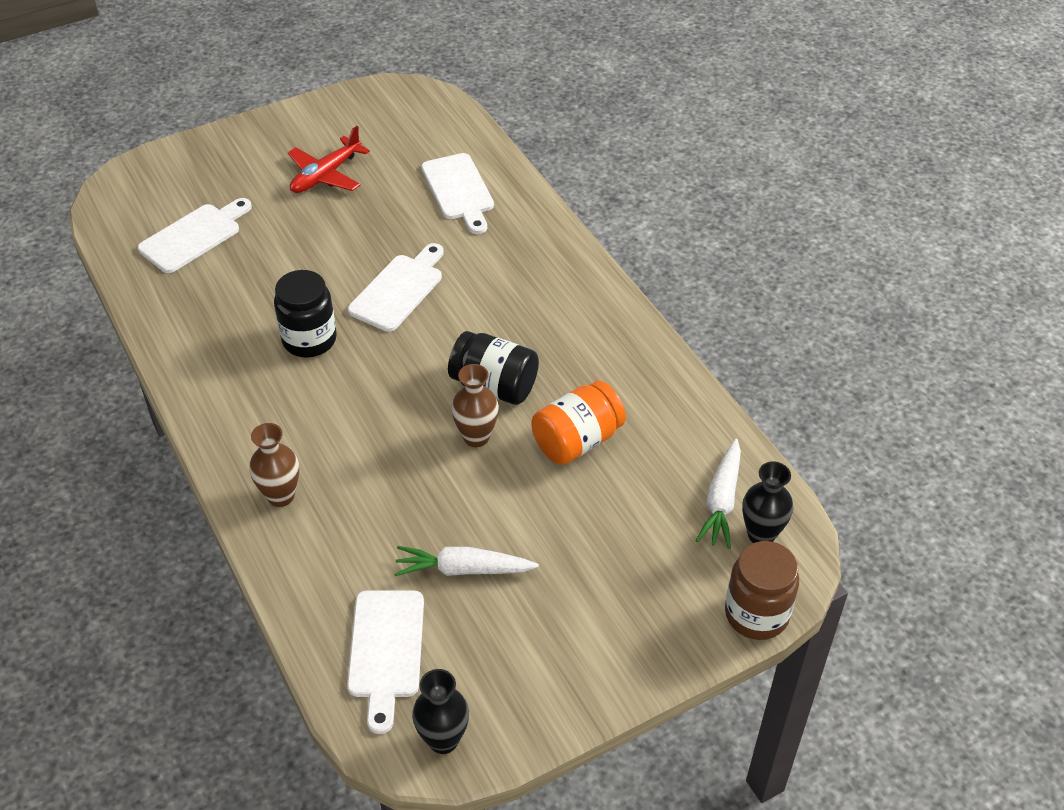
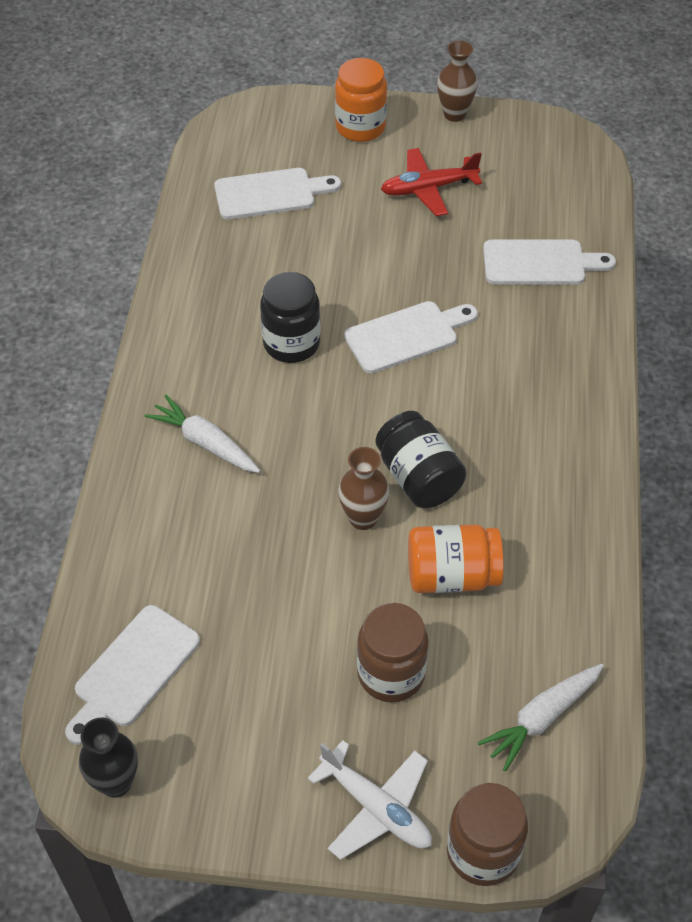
camera: 35 degrees right, 5 degrees up
brown vase [249,423,299,507] -> brown vase moved to [437,41,478,122]
white carrot [394,546,539,576] -> white carrot moved to [145,395,260,473]
white cutting board [421,153,494,234] -> white cutting board turned 105 degrees counterclockwise [483,240,616,284]
black vase [742,462,793,543] -> none
none -> white plane [308,740,432,860]
none -> orange jar [335,58,387,142]
none -> brown jar [357,603,429,702]

